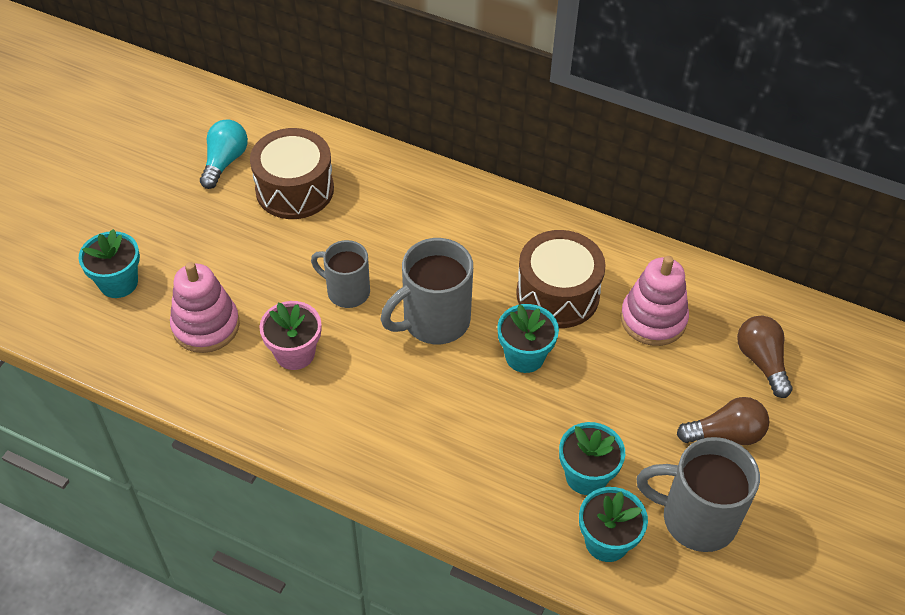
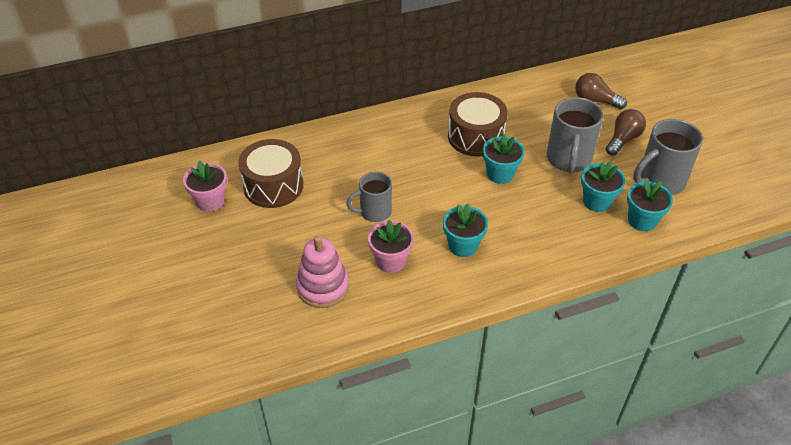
camera: 45 degrees left, 5 degrees down
turquoise flower pot [79,229,140,298] -> turquoise flower pot moved to [443,203,488,257]
turquoise light bulb [200,120,248,189] -> pink flower pot [183,160,227,212]
grey mug [380,238,473,344] -> grey mug moved to [547,97,603,173]
pink stacking toy [620,256,689,346] -> none

